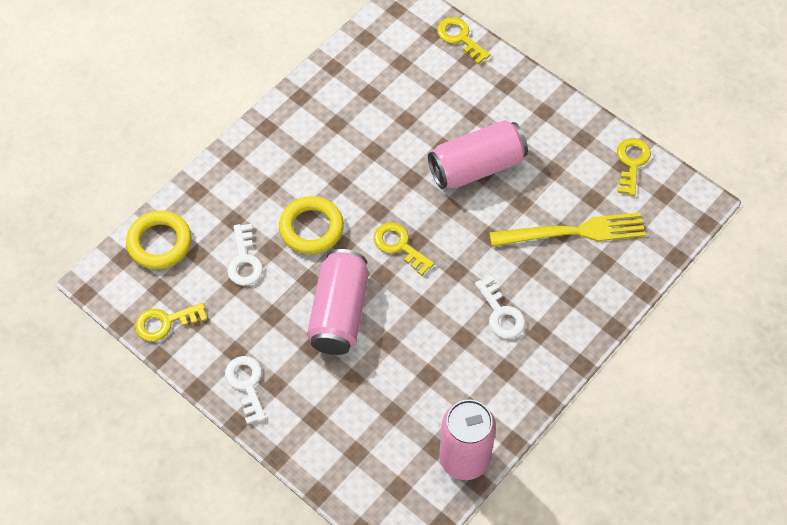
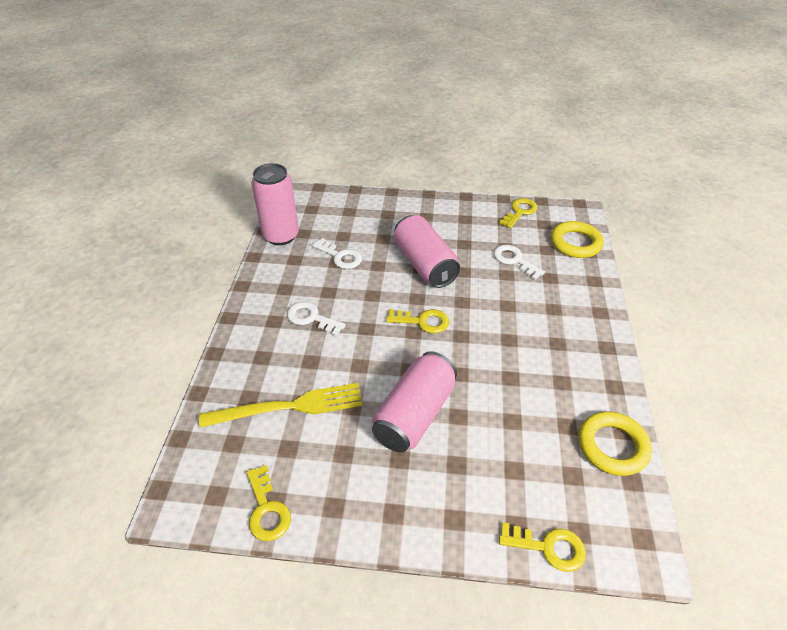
camera: 145 degrees right, 15 degrees down
white key [225,356,266,424] -> white key moved to [312,238,362,269]
yellow ring [279,196,344,254] -> yellow ring moved to [578,411,652,476]
yellow fork [489,212,646,247] -> yellow fork turned 150 degrees counterclockwise [199,383,363,428]

